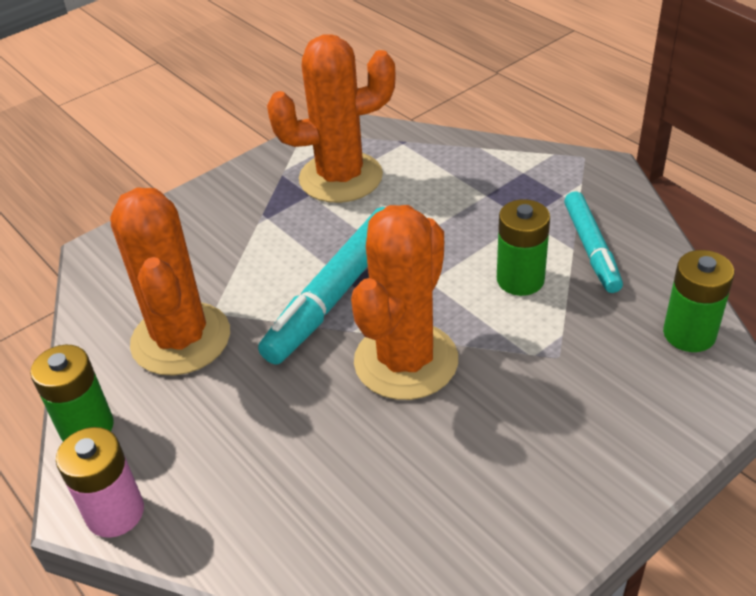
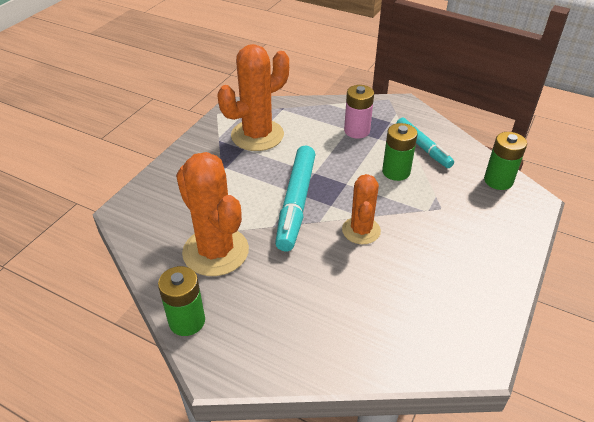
camera: 25 degrees left, 0 degrees up
pink battery [56,427,144,538] -> pink battery moved to [344,85,374,138]
orange cactus [351,205,458,400] -> orange cactus [342,174,381,244], size x0.61

